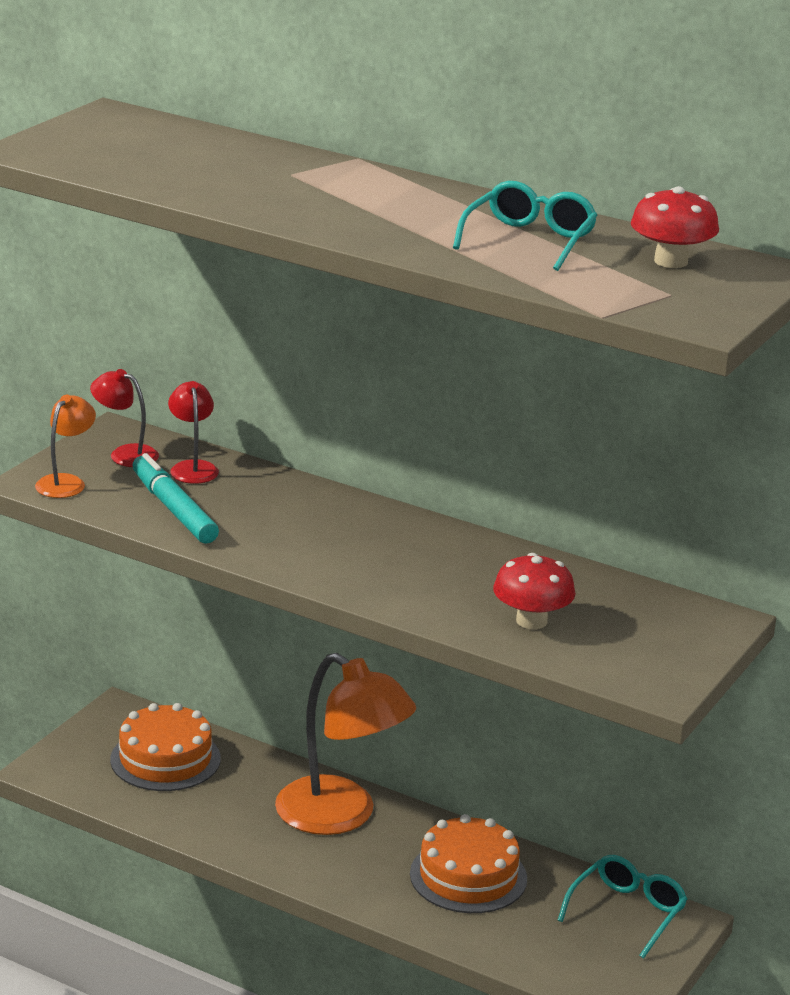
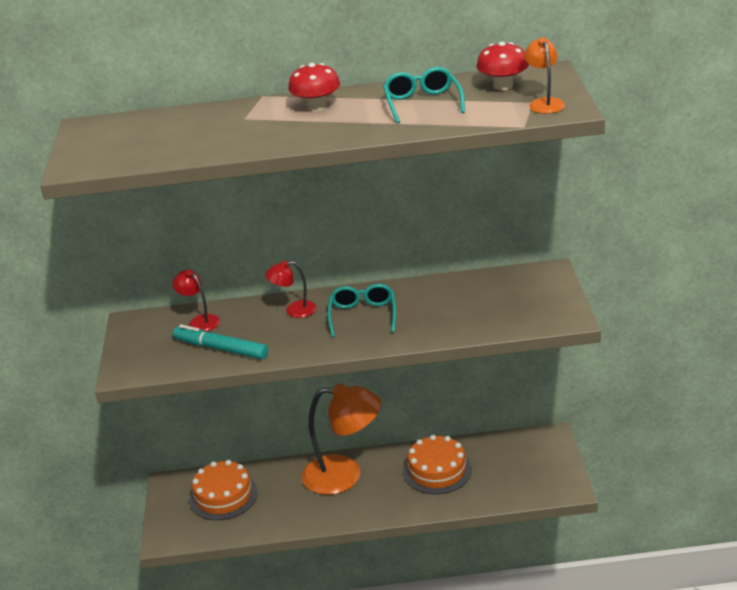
camera: 30 degrees left, 5 degrees up
orange lamp [35,395,96,498] -> orange lamp moved to [524,37,565,114]
red lamp [90,369,159,467] -> red lamp moved to [265,261,317,318]
red mushroom [493,553,576,629] -> red mushroom moved to [288,63,340,111]
turquoise glasses [558,855,687,959] -> turquoise glasses moved to [327,284,396,337]

